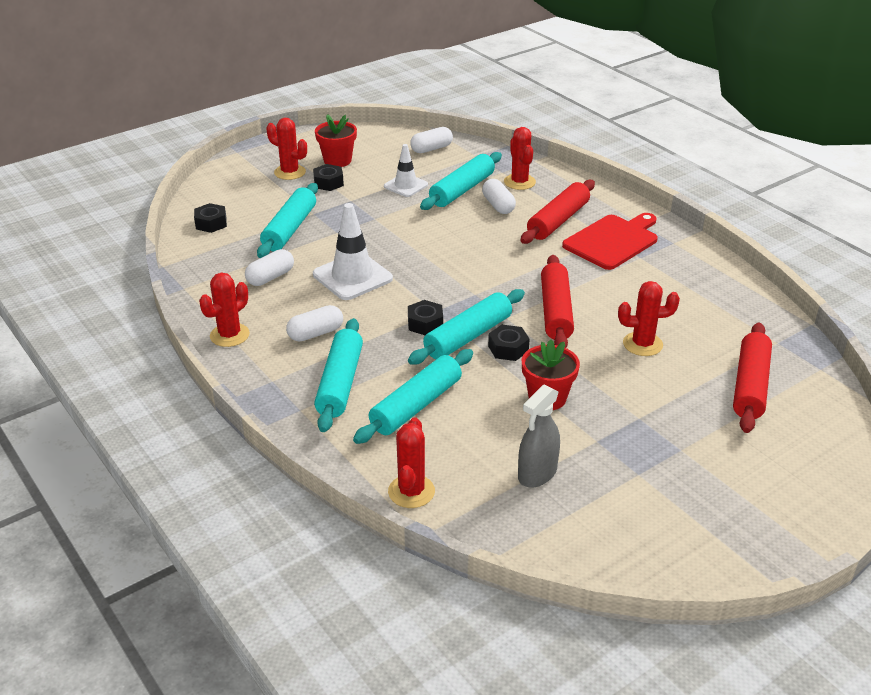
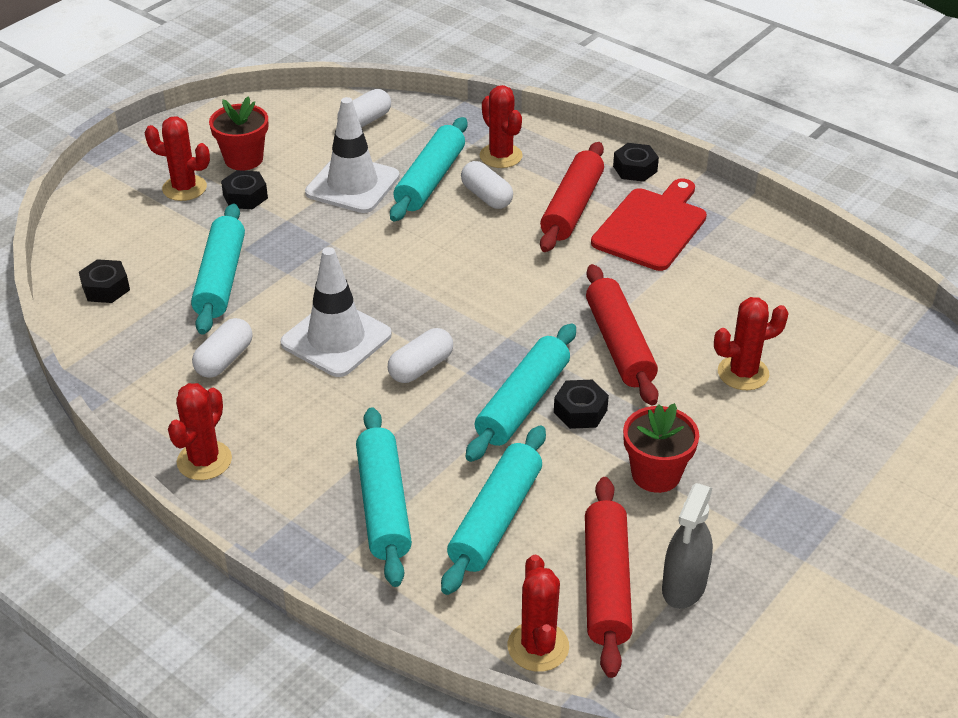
camera: 15 degrees left, 5 degrees up
white capsule [286,305,343,342] -> white capsule moved to [388,328,453,383]
white traffic cone [384,144,428,197] -> white traffic cone [305,97,400,213], size x1.60
black nut [408,300,443,335] -> black nut moved to [613,143,659,182]
red rolling pin [733,323,772,433] -> red rolling pin moved to [585,477,633,678]

